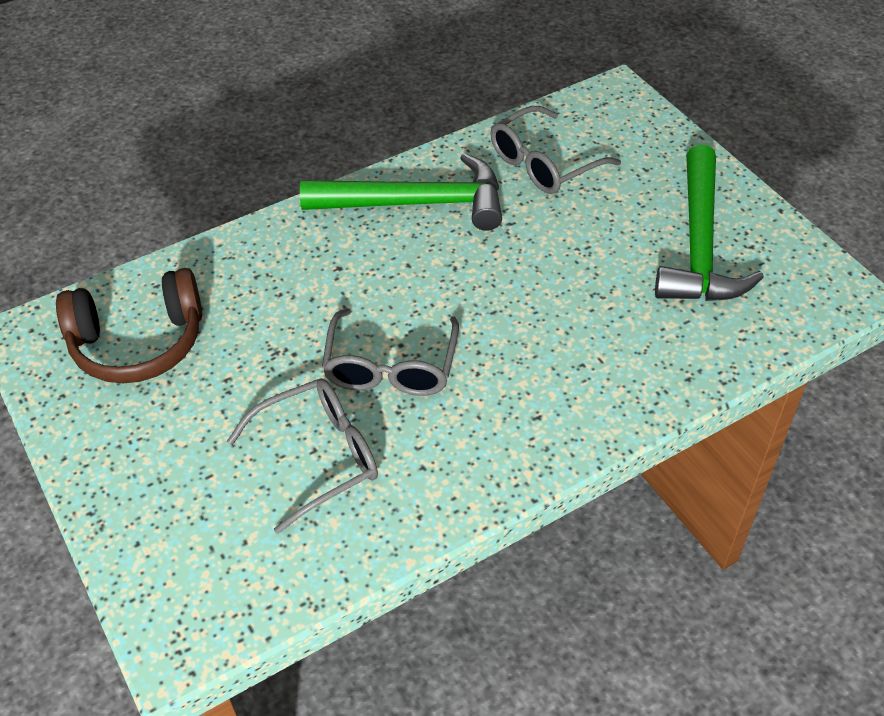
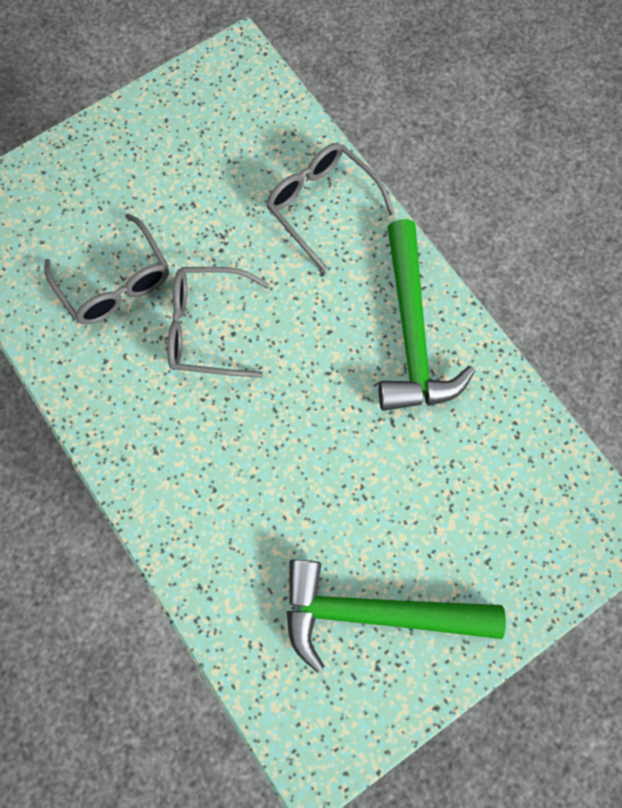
camera: 85 degrees right, 25 degrees up
brown headphones [56,268,202,383] -> none
grey glasses [490,106,621,194] -> grey glasses moved to [266,143,395,271]

